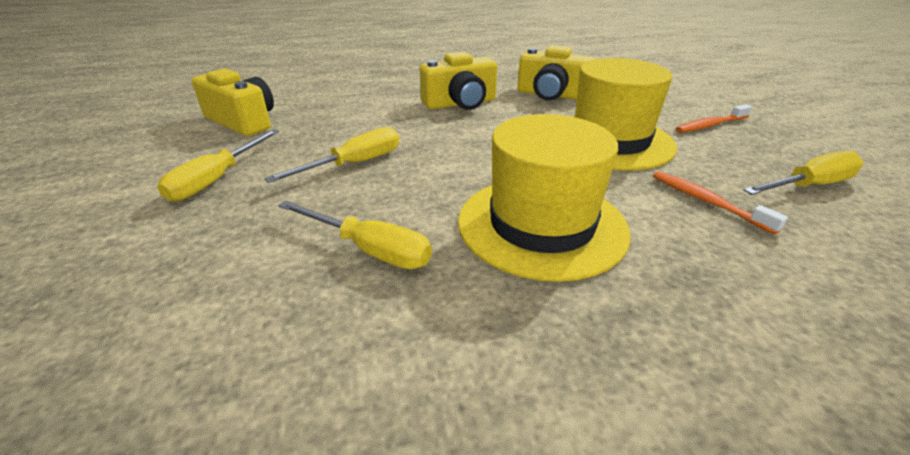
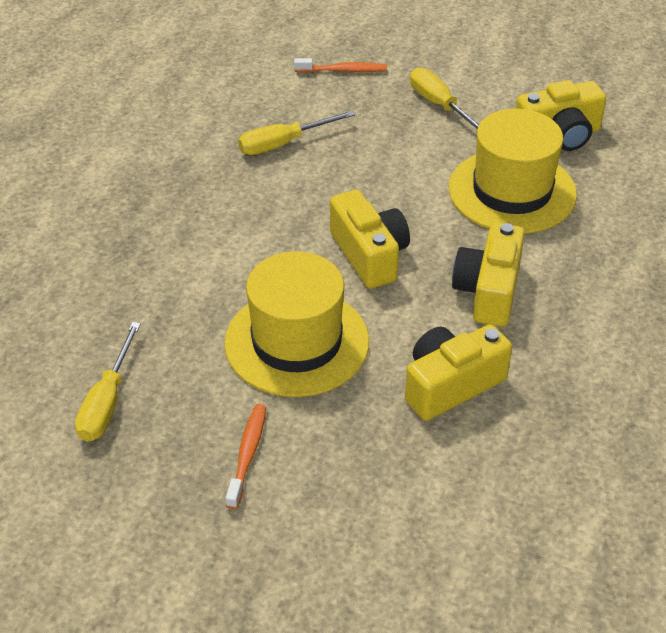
camera: 125 degrees right, 10 degrees up
yellow screwdriver [264,127,399,183] -> none
yellow hat [458,114,631,282] -> yellow hat moved to [448,109,577,233]
orange toothbrush [653,171,788,235] -> orange toothbrush moved to [294,58,387,73]
none -> yellow camera [330,190,410,289]

